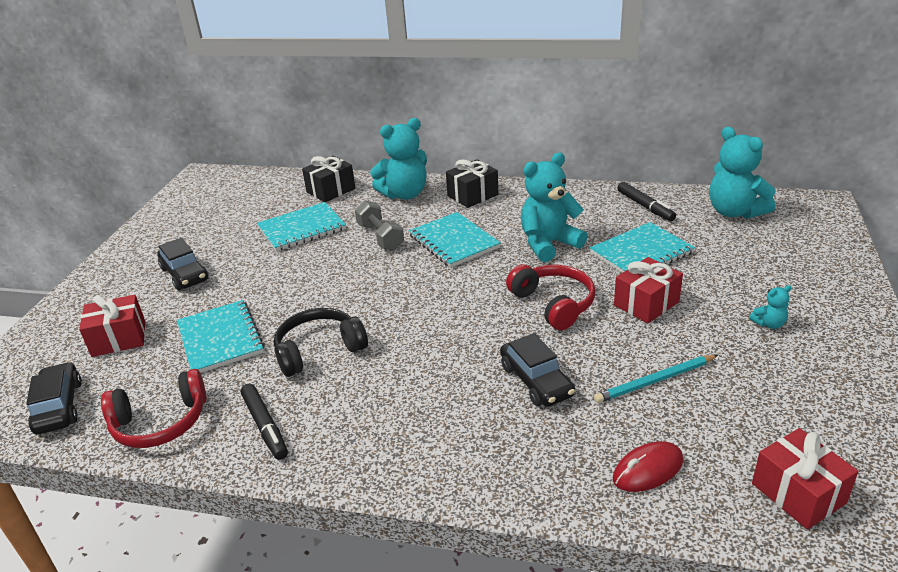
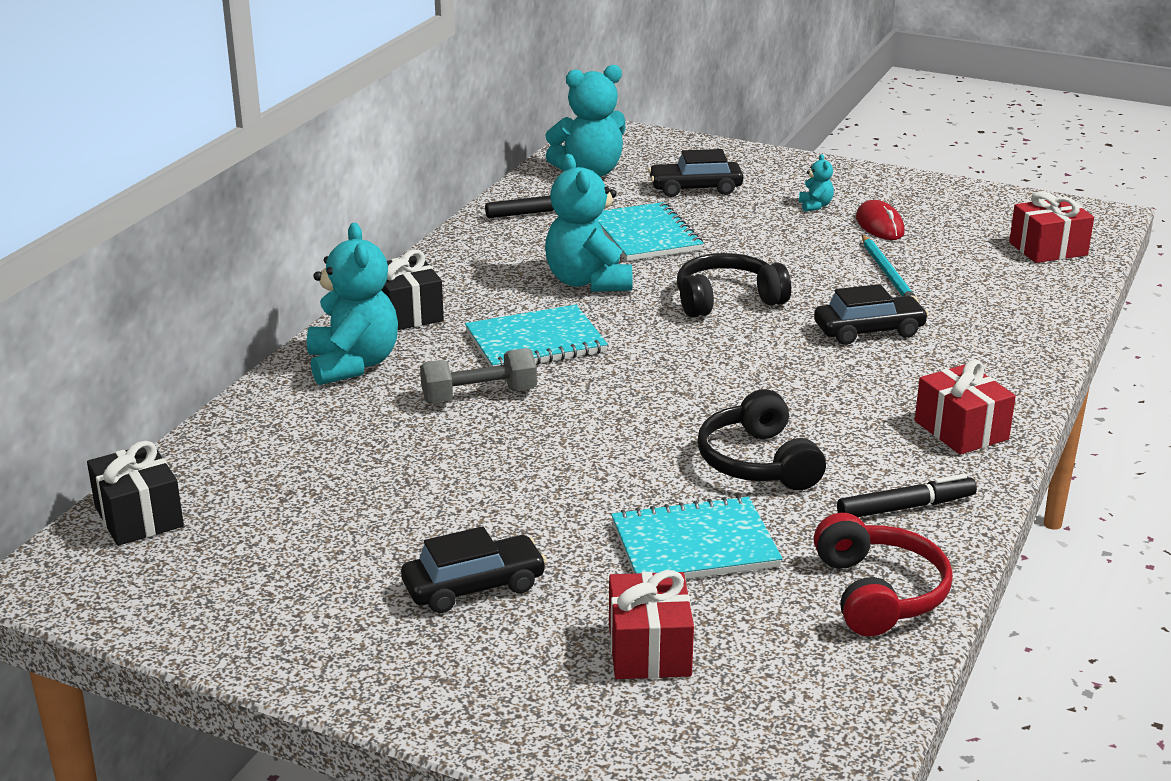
camera: 80 degrees left, 5 degrees down
black car [26,362,82,435] -> black car moved to [648,149,743,197]
turquoise notebook [257,202,346,251] -> none
black gift [302,156,355,202] -> black gift moved to [87,441,184,546]
red headphones [506,265,595,330] -> black headphones [677,253,791,318]
red mouse [613,441,683,492] -> red mouse moved to [856,200,905,240]
red gift [614,257,683,323] -> red gift moved to [915,360,1016,455]

